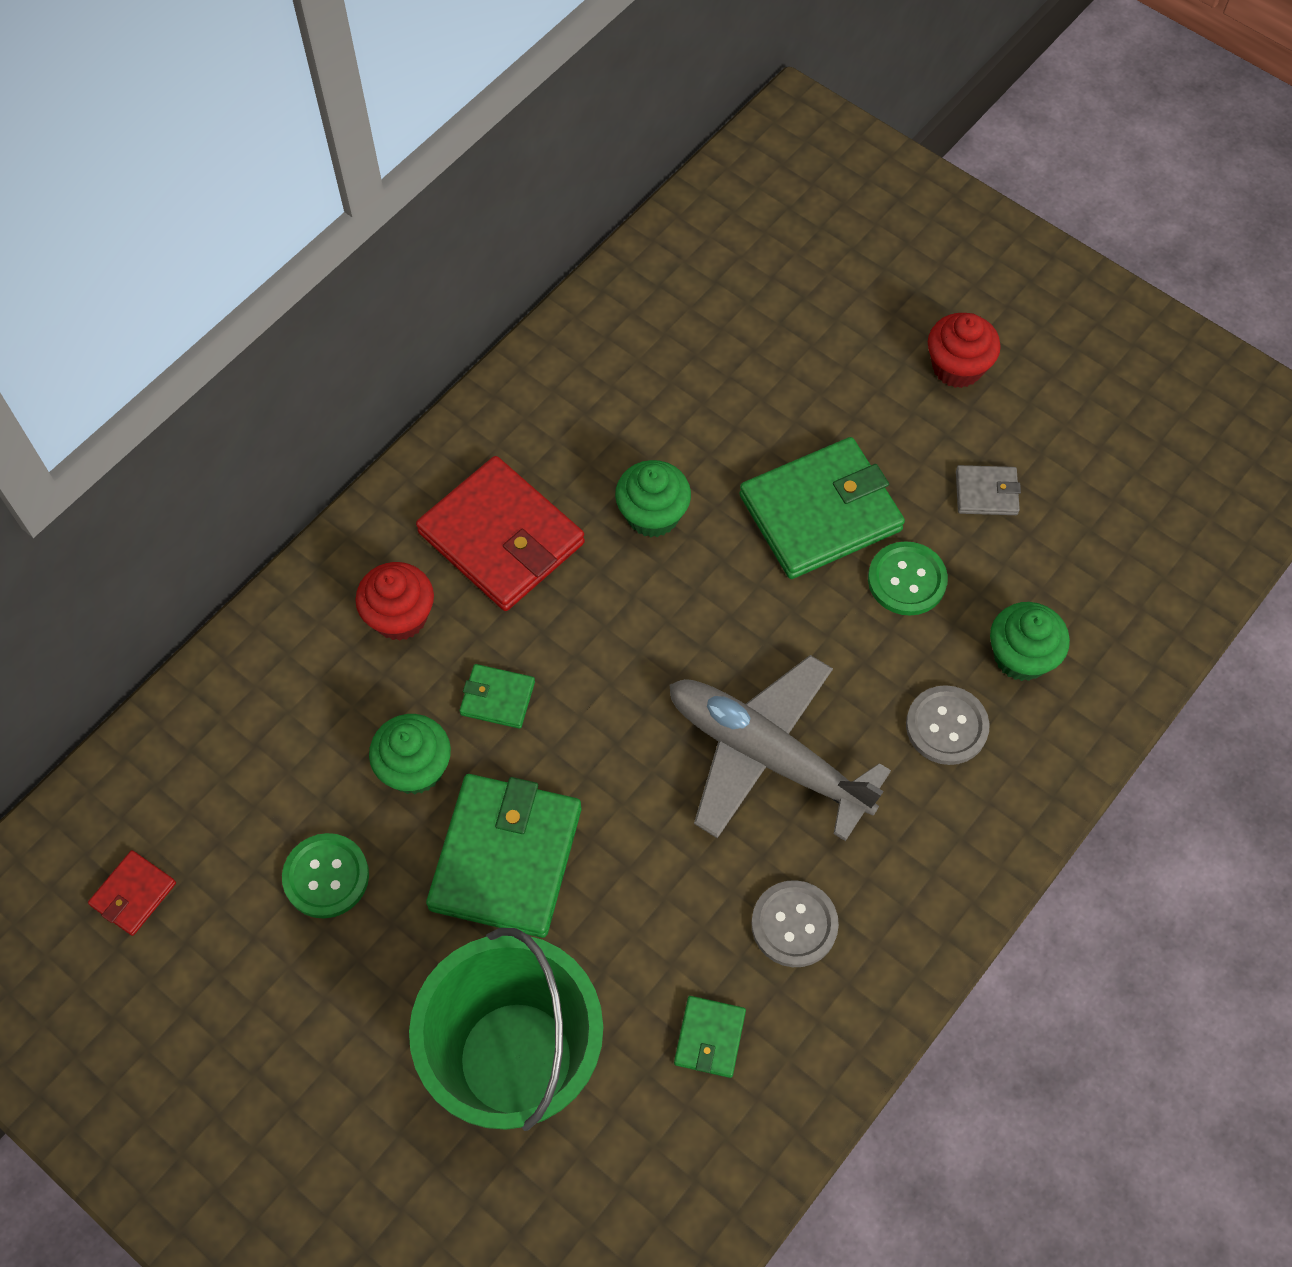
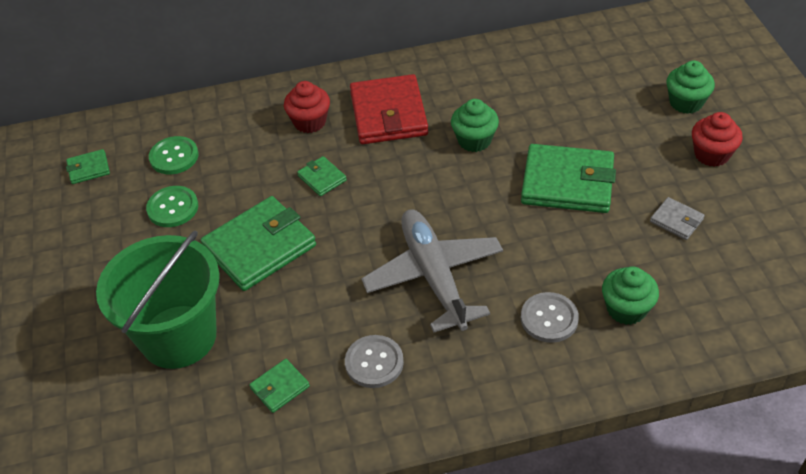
camera: 40 degrees right, 15 degrees down
red wallet [88,850,176,936] -> green wallet [66,149,110,184]
green cupcake [369,714,451,794] -> green cupcake moved to [667,61,715,114]
green button [868,541,948,616] -> green button moved to [149,136,199,174]

